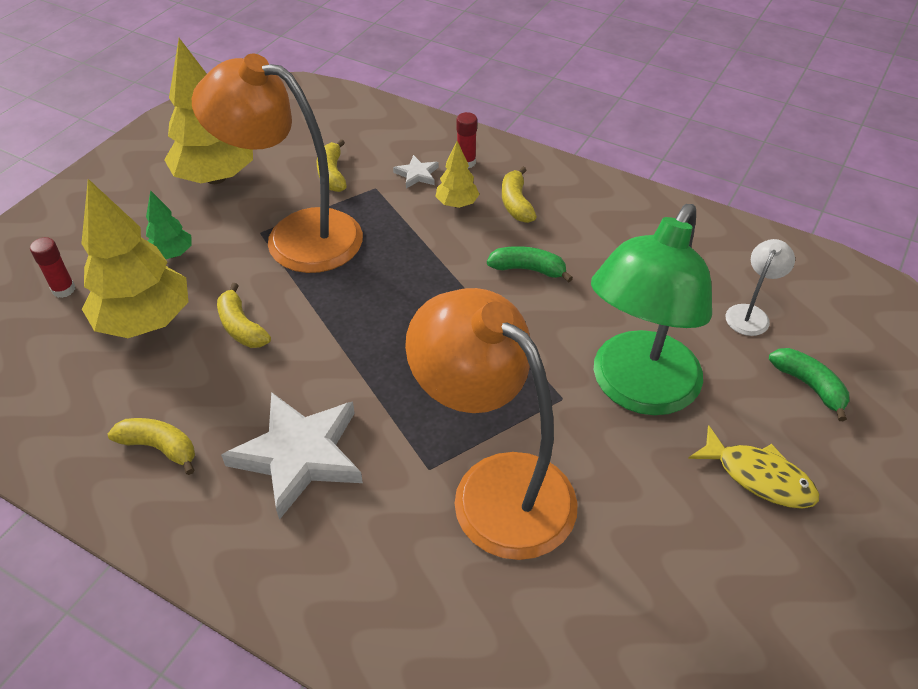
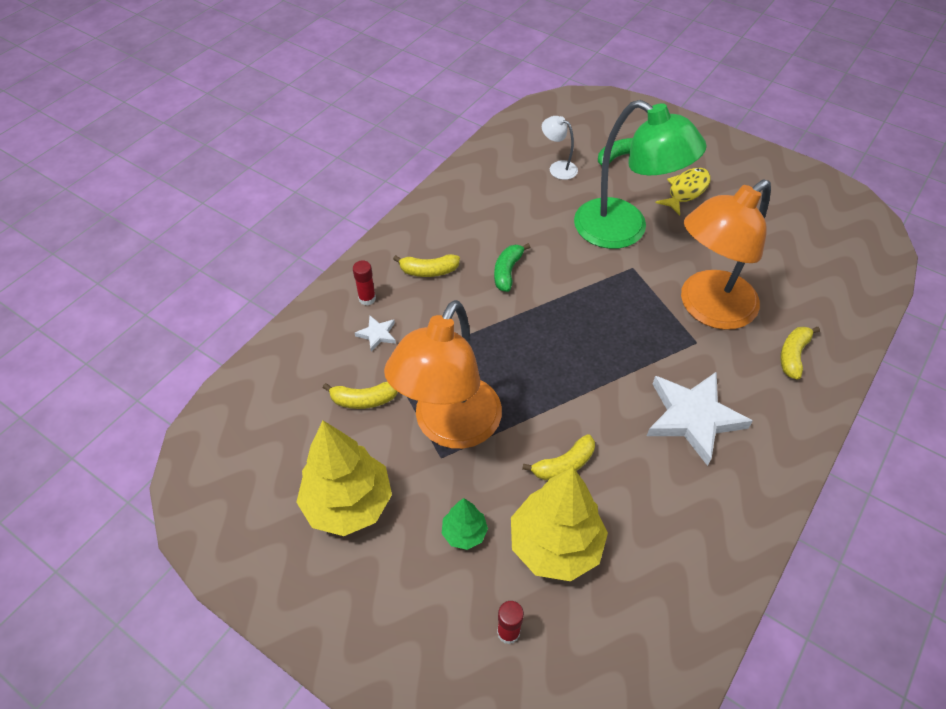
camera: 85 degrees left, 5 degrees up
yellow banana [108,418,195,475] -> yellow banana moved to [780,327,820,380]
yellow tree [435,141,480,208] -> none

